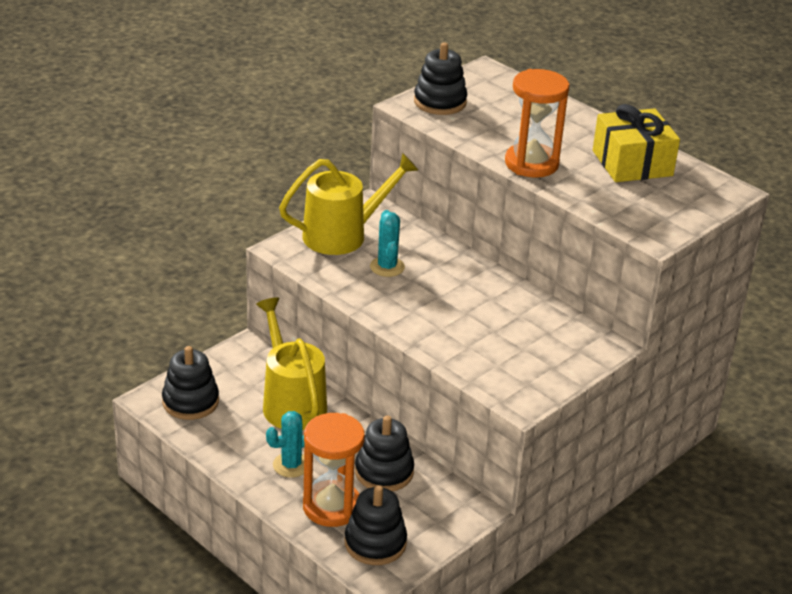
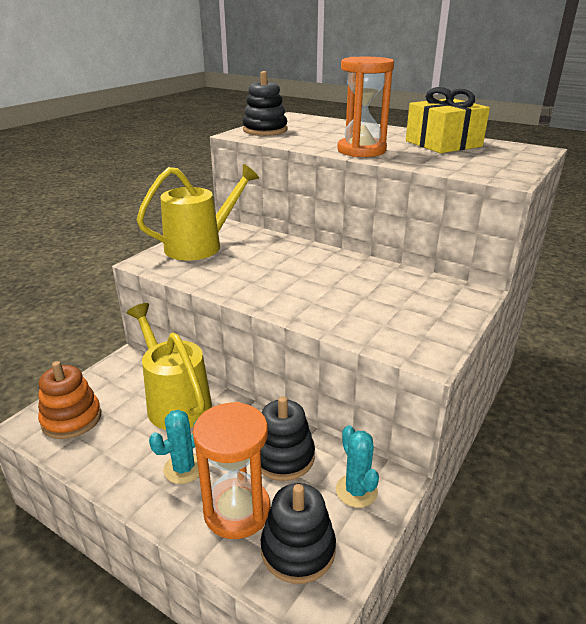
camera: 10 degrees left, 5 degrees down
black stacking toy [162,346,219,420] -> orange stacking toy [38,361,101,439]
turquoise cactus [370,210,405,277] -> turquoise cactus moved to [336,425,379,508]

